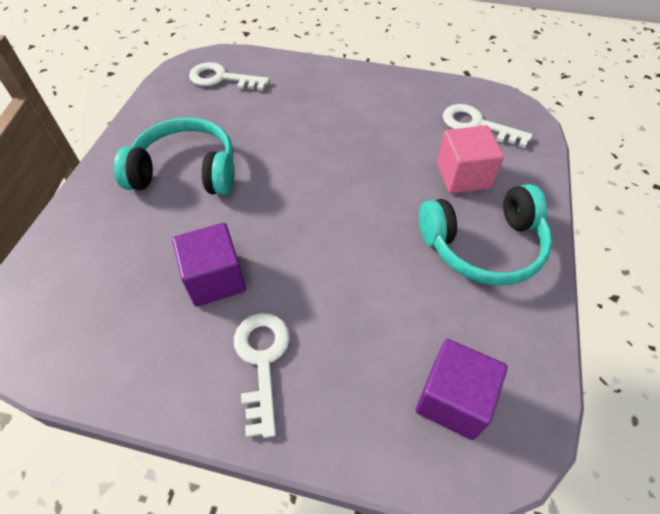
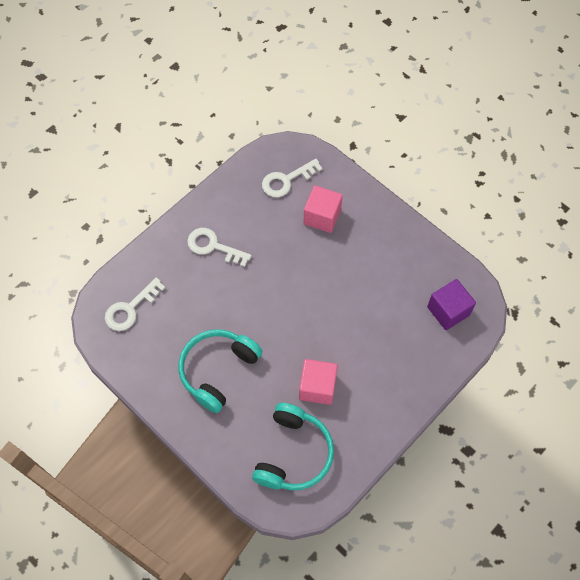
camera: 60 degrees left, 10 degrees up
purple cube [172,223,246,307] -> pink cube [299,359,338,405]
white key [234,313,290,438] -> white key moved to [187,228,252,267]
turquoise headphones [419,184,552,286] -> turquoise headphones moved to [252,403,334,491]

